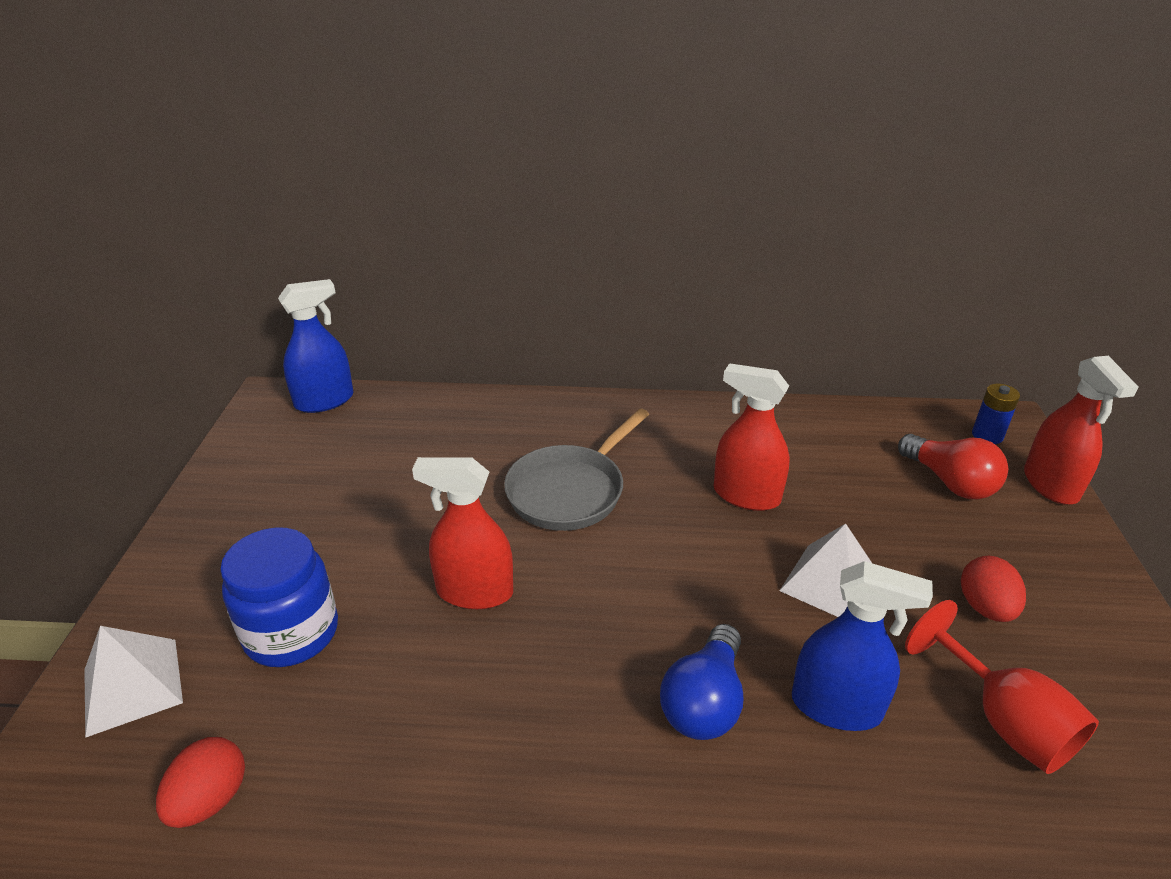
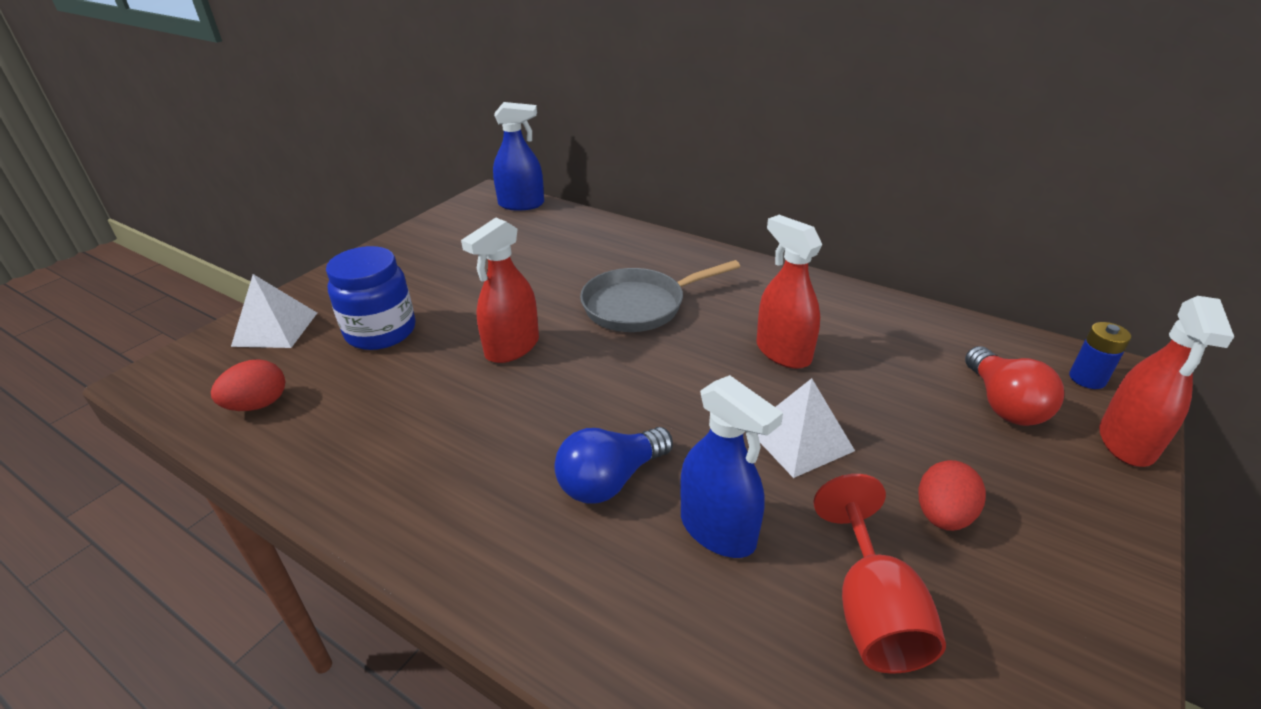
camera: 30 degrees right, 0 degrees up
red spray bottle [412,457,513,609] -> red spray bottle turned 90 degrees counterclockwise [461,218,539,363]

